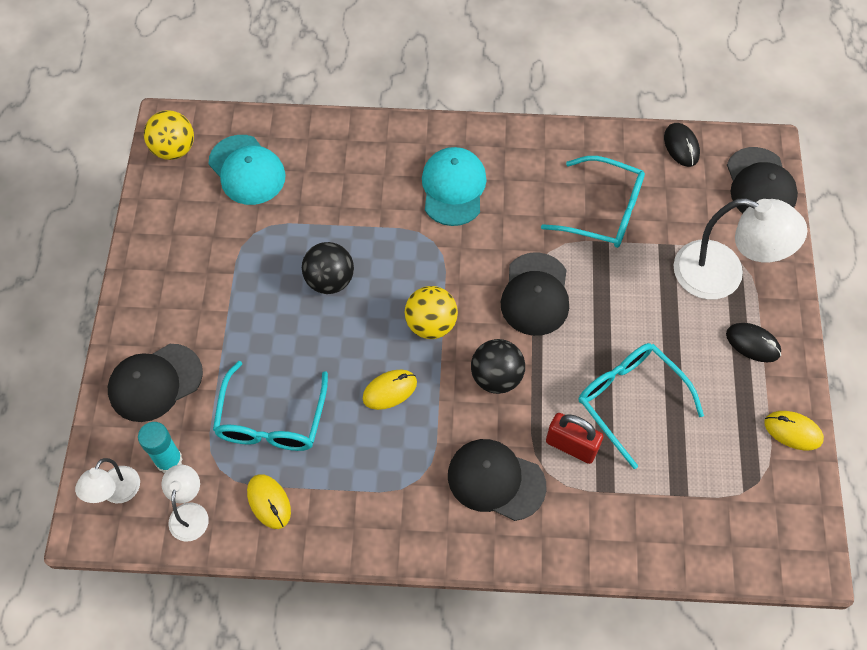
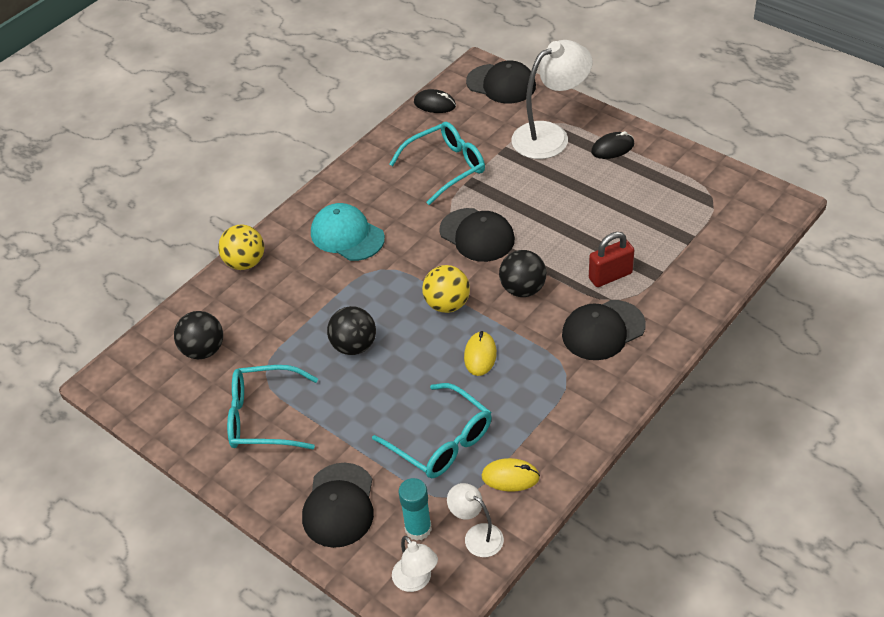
camera: 50 degrees left, 15 degrees down
yellow ball [144,110,194,160] -> yellow ball moved to [218,224,264,270]
turquoise cap [209,135,286,205] -> black ball [174,311,223,359]
turquoise glasses [579,343,704,469] -> turquoise glasses moved to [227,365,318,449]
yellow mouse [764,411,824,450] -> none

